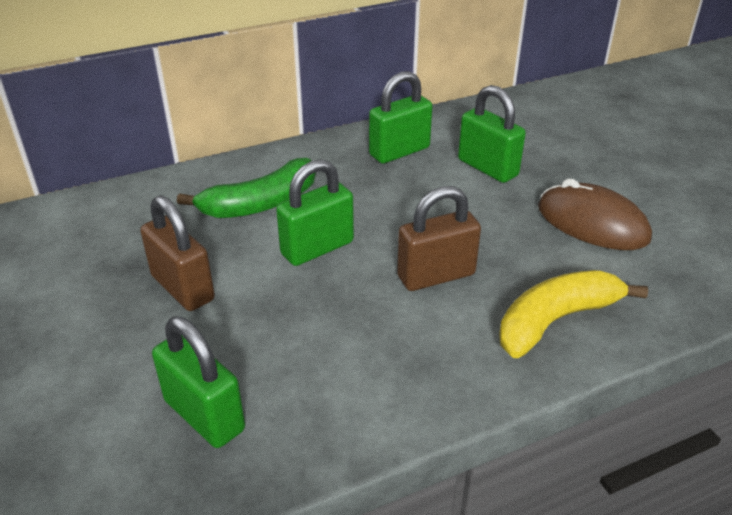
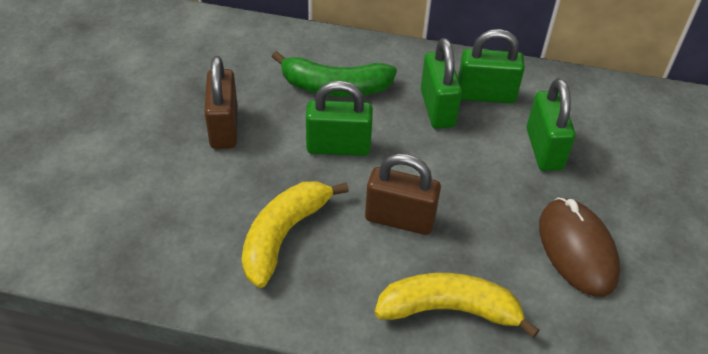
camera: 35 degrees right, 10 degrees up
green padlock [152,317,245,448] -> green padlock moved to [421,38,462,129]
none -> yellow banana [242,181,349,288]

